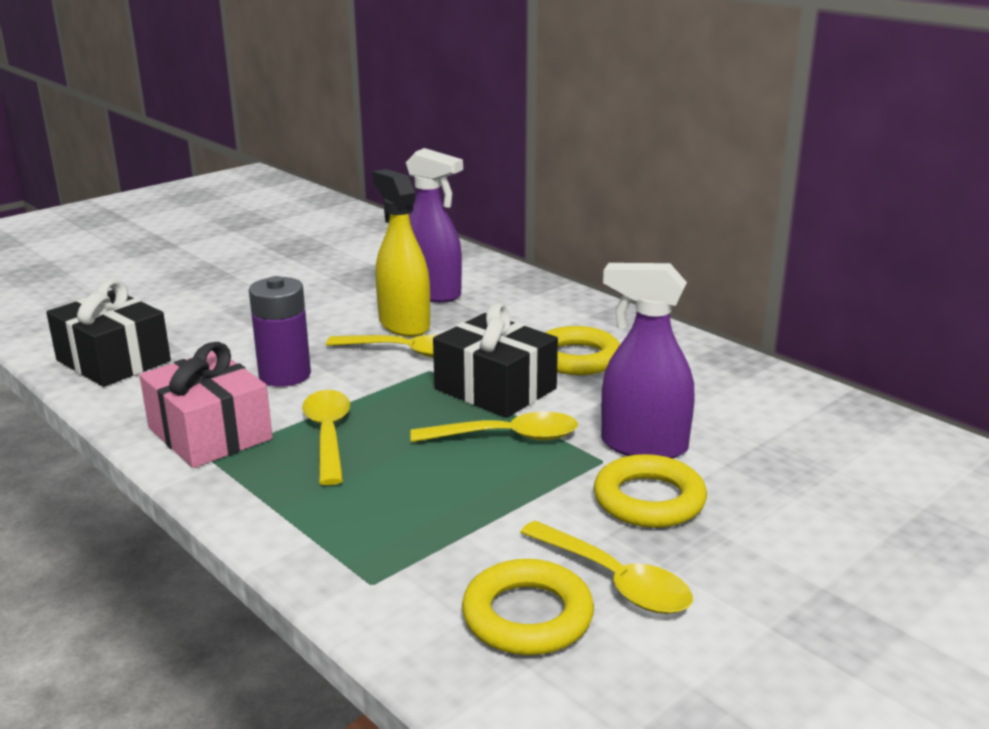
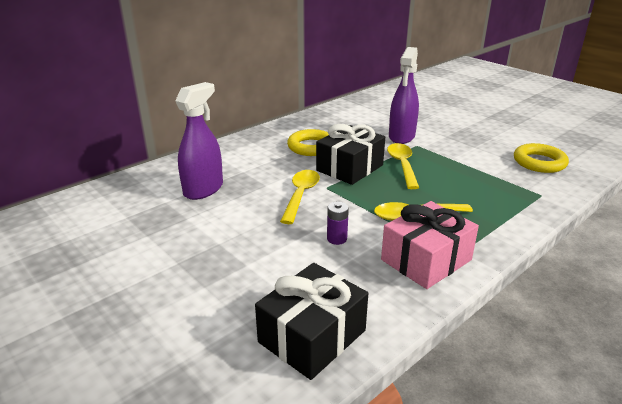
camera: 90 degrees left, 5 degrees up
purple battery [249,276,311,387] -> purple battery [327,202,349,245], size x0.55
yellow spray bottle [372,169,430,337] -> none
yellow spoon [520,521,693,614] -> none
yellow ring [594,454,707,528] -> none

